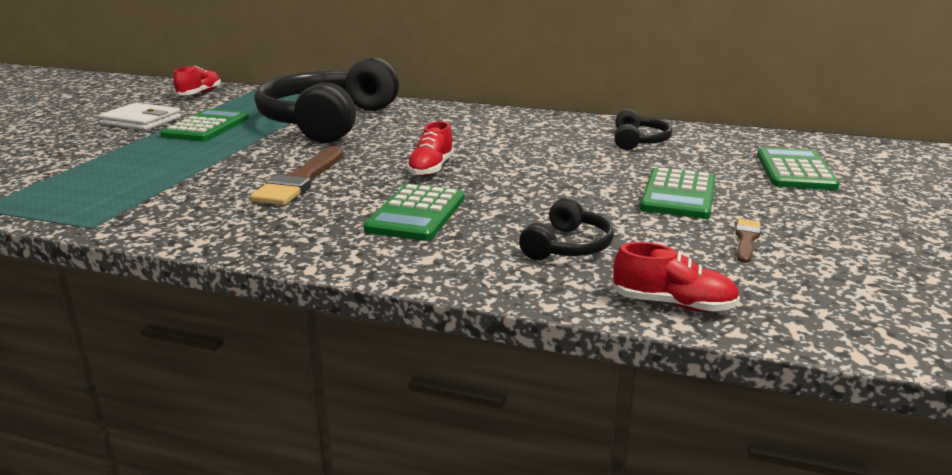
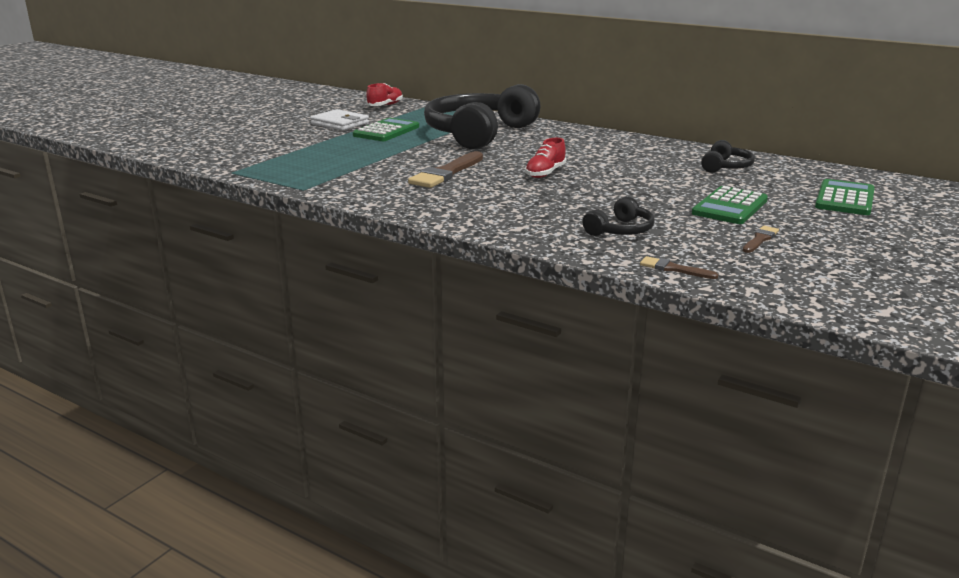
camera: 15 degrees right, 0 degrees up
green calculator [363,184,465,241] -> none
red shoe [612,242,740,312] -> brown brush [640,256,719,279]

